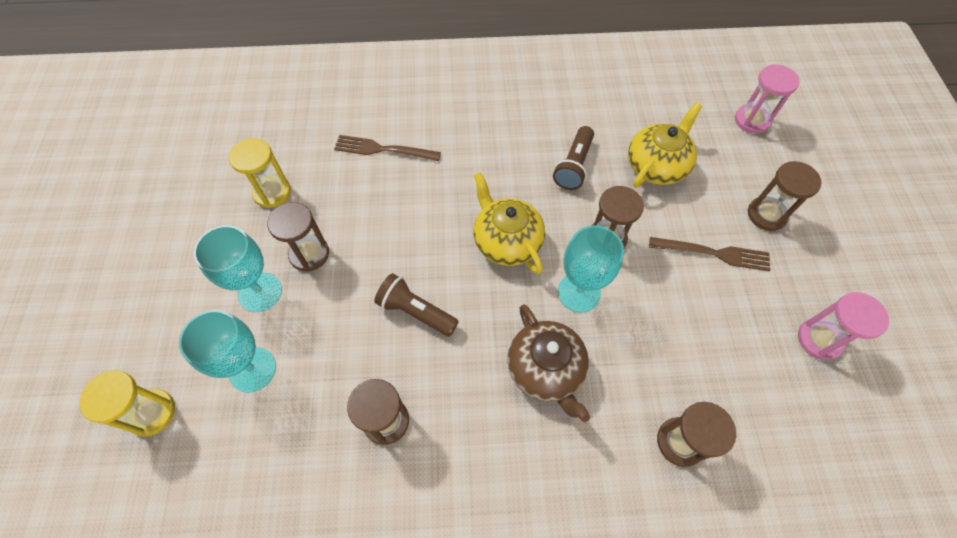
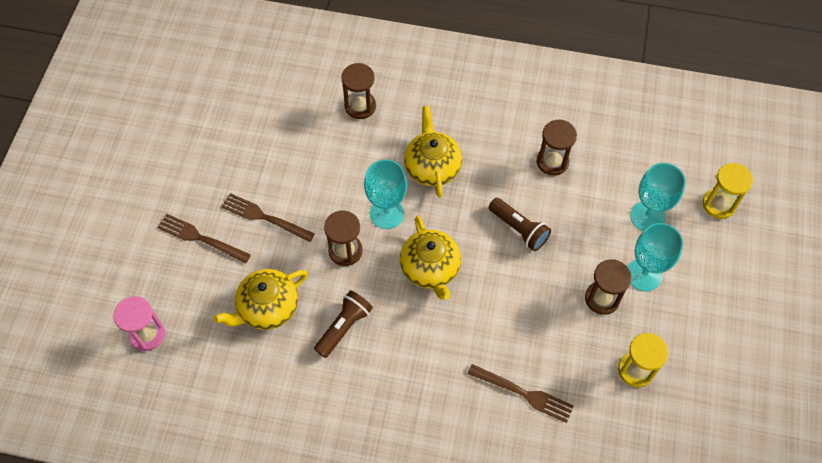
camera: 165 degrees left, 0 degrees up
brown teapot [507,304,590,422] -> yellow teapot [404,106,462,198]
brown hourglass [748,161,822,231] -> brown fork [157,214,251,264]
pink hourglass [798,292,889,360] -> none

